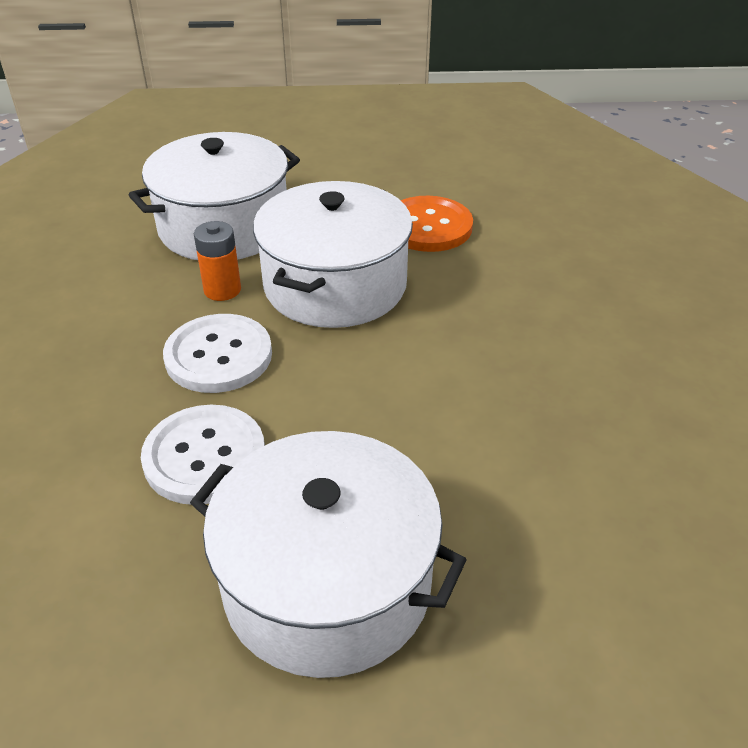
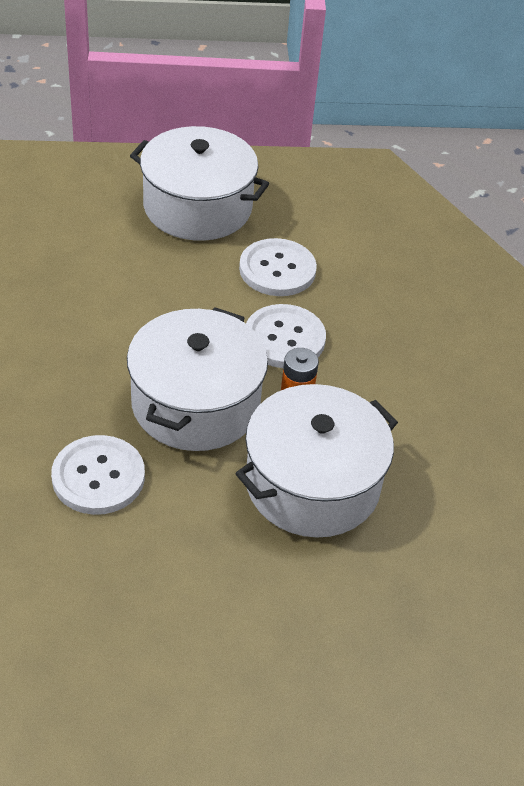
camera: 175 degrees right, 5 degrees up
orange button [401,196,473,252] -> white button [51,435,145,515]

